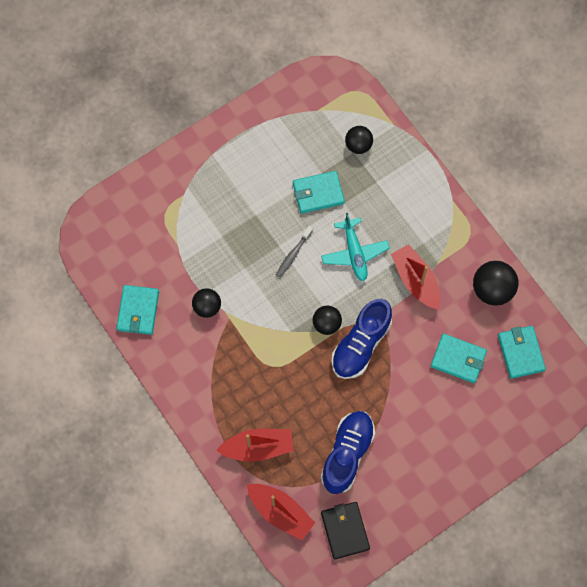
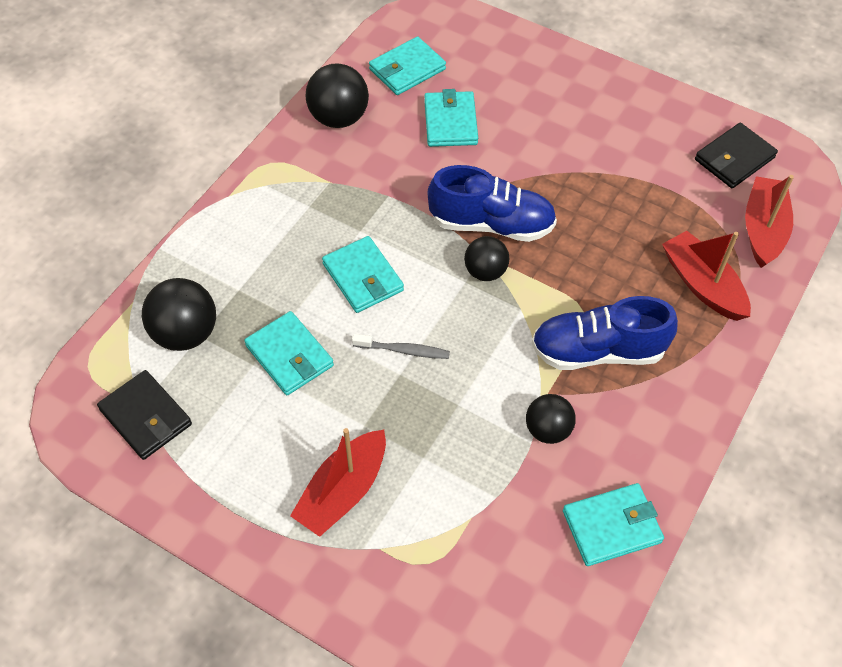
camera: 115 degrees left, 15 degrees down
turquoise plane [321,213,390,281] -> turquoise wallet [322,236,404,313]
blue shoe [321,411,375,494] -> blue shoe moved to [531,296,678,370]
black ball [345,126,373,154] -> black ball [142,278,216,351], size x1.54
red boat [391,244,440,310] -> red boat moved to [290,428,386,537]
none -> black wallet [97,370,192,460]

